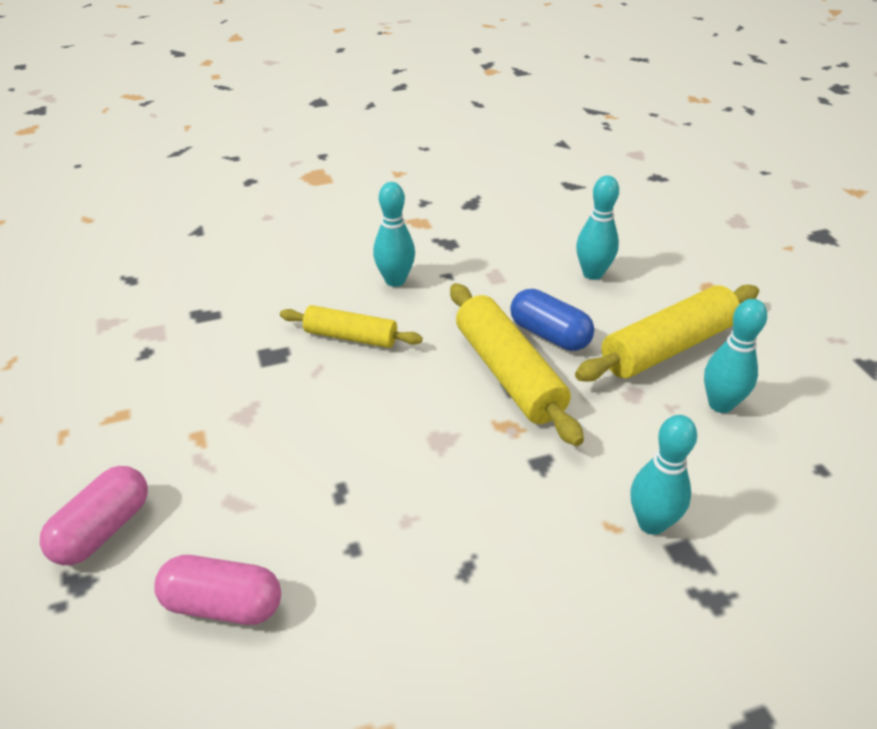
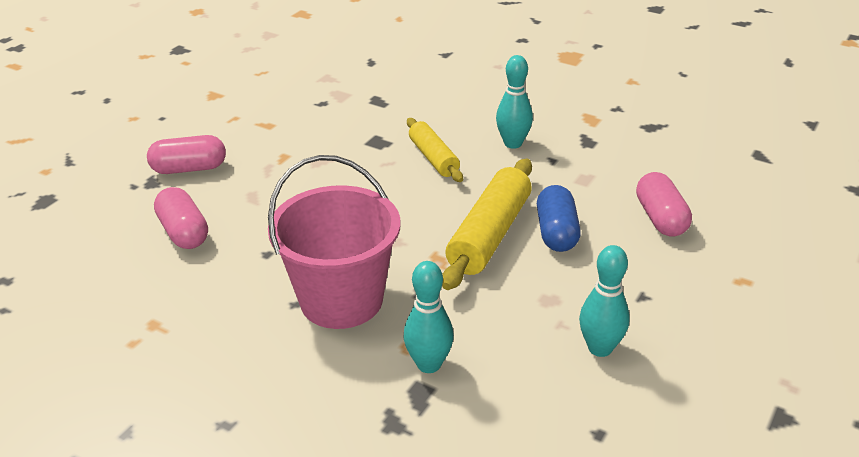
camera: 50 degrees right, 5 degrees down
yellow rolling pin [575,285,759,382] -> none
turquoise bowling pin [576,175,619,280] -> pink capsule [636,172,692,237]
none -> pink bucket [268,155,400,329]

